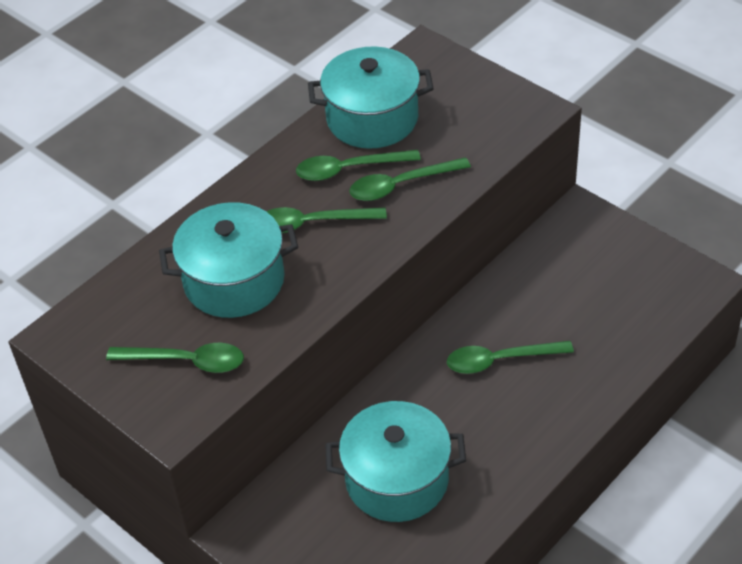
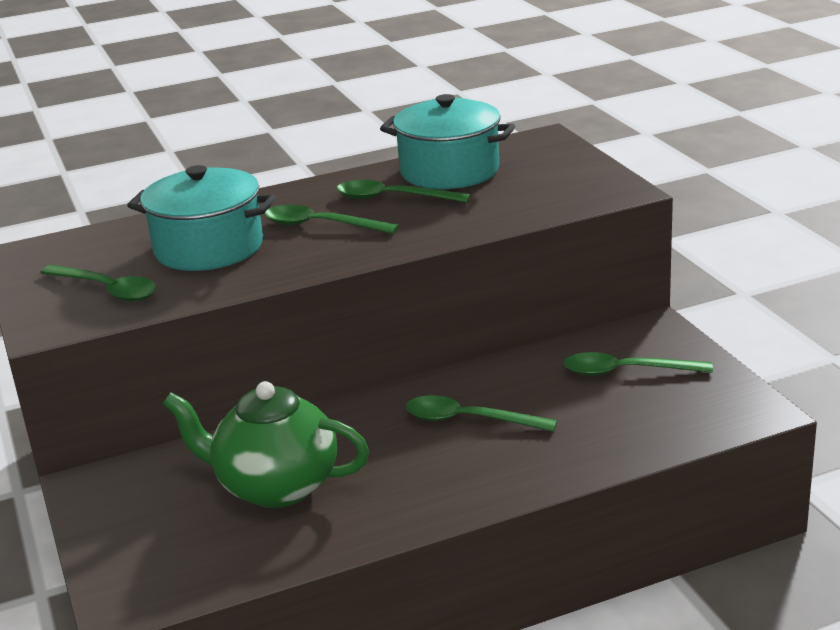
camera: 25 degrees right, 20 degrees down
turquoise pot [325,401,466,522] -> green teapot [163,381,369,508]
green spoon [349,157,471,201] -> green spoon moved to [564,352,713,376]

